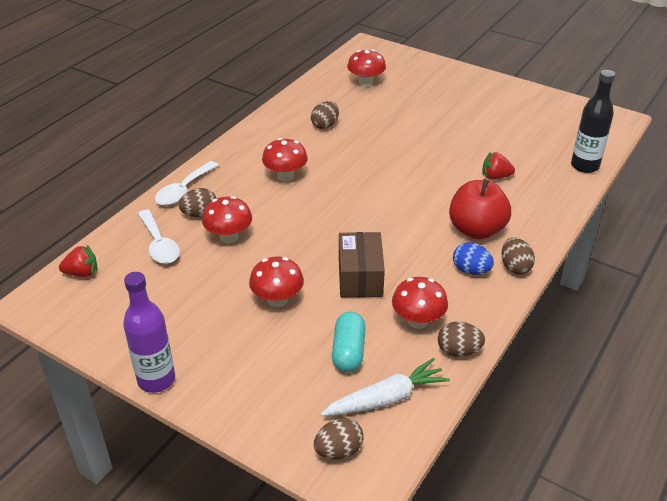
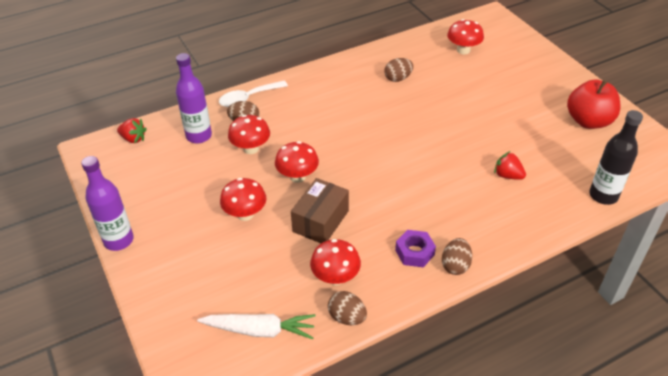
camera: 30 degrees right, 5 degrees up
white spoon [138,210,180,264] -> purple bottle [176,53,212,143]
red mushroom [262,138,308,182] -> red mushroom moved to [275,141,319,183]
brown egg [314,418,364,459] -> none
turquoise capsule [332,312,366,372] -> none
red apple [449,179,511,239] -> red apple moved to [567,79,621,129]
blue egg [453,242,494,275] -> purple nut [395,230,436,267]

